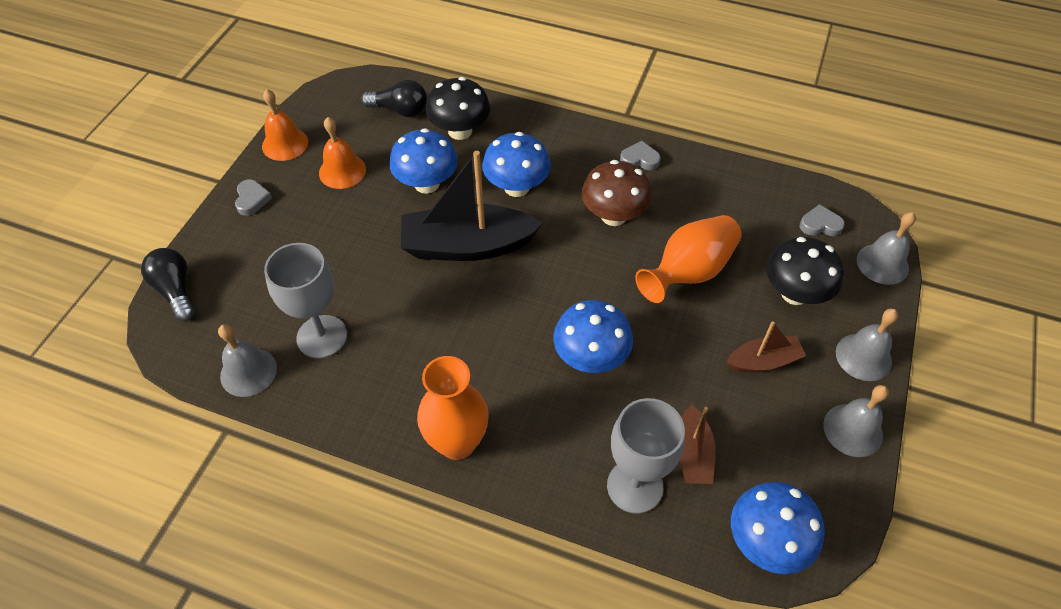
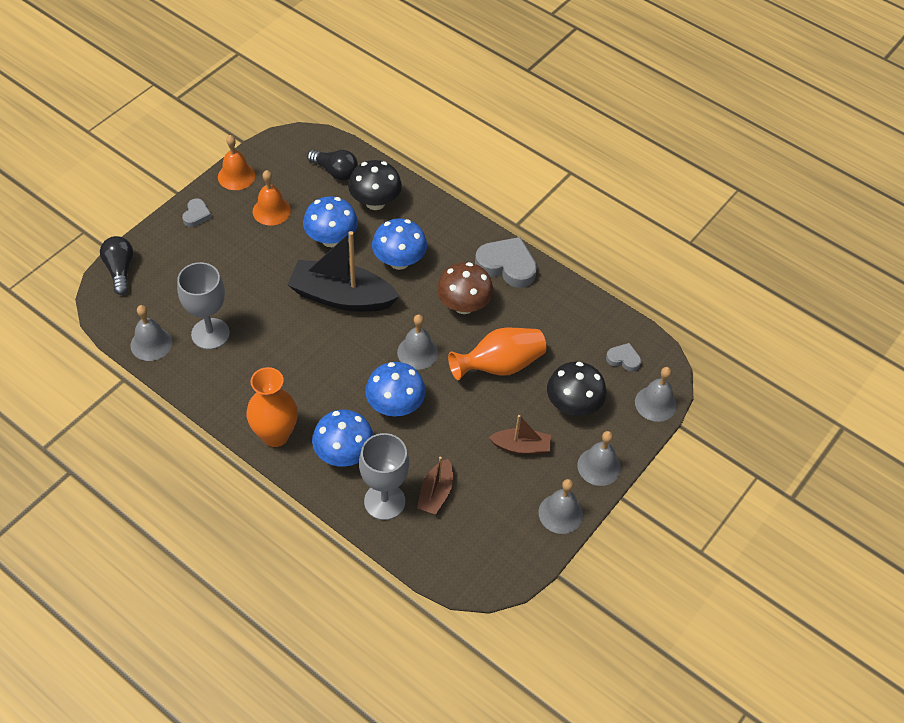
camera: 15 degrees right, 0 degrees up
grey heart [620,141,661,170] -> grey heart [475,237,537,288], size x1.91
blue mushroom [731,482,825,574] -> blue mushroom moved to [312,409,374,467]
none -> grey bell [397,314,438,370]

